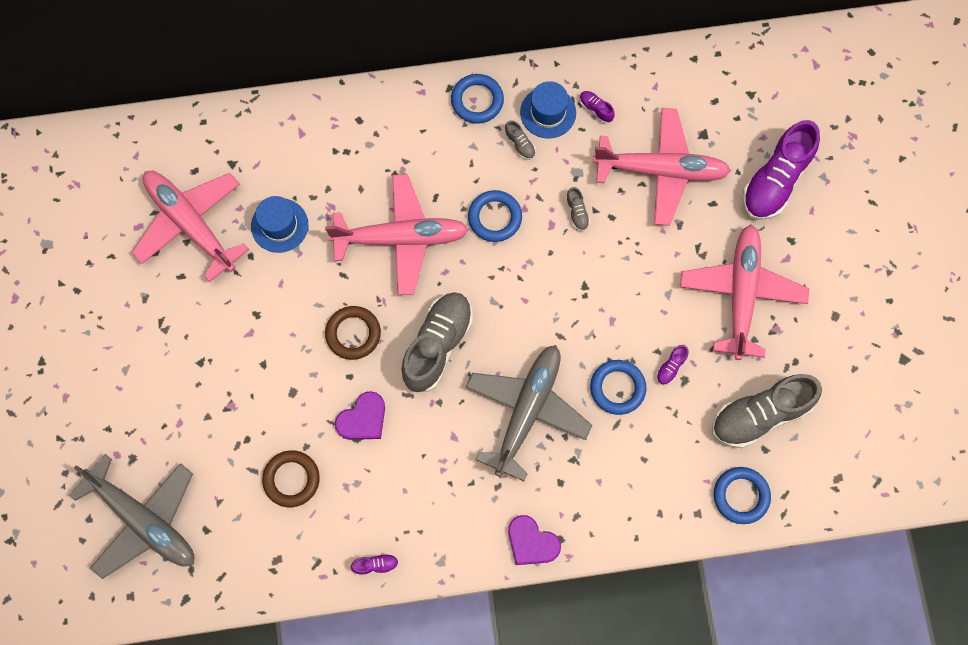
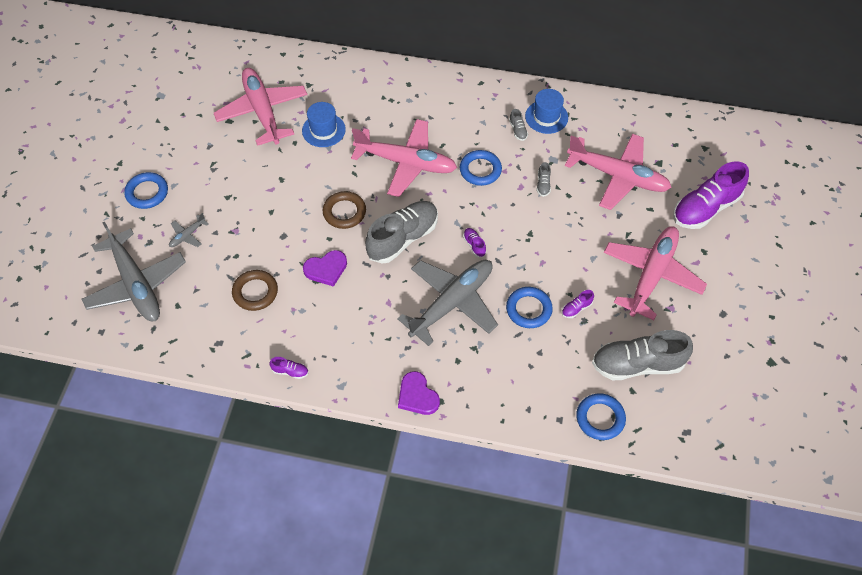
camera: 20 degrees right, 15 degrees down
blue ring [451,74,504,124] -> blue ring moved to [124,172,168,209]
purple shoe [580,91,615,124] -> purple shoe moved to [463,228,486,257]
none -> grey plane [169,213,209,247]

